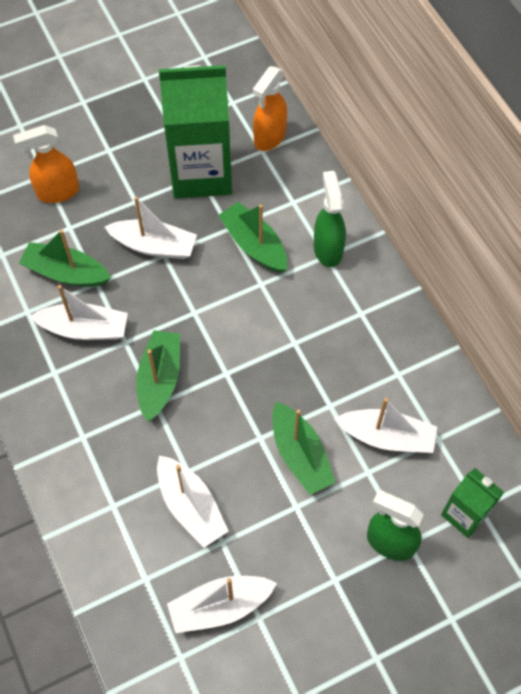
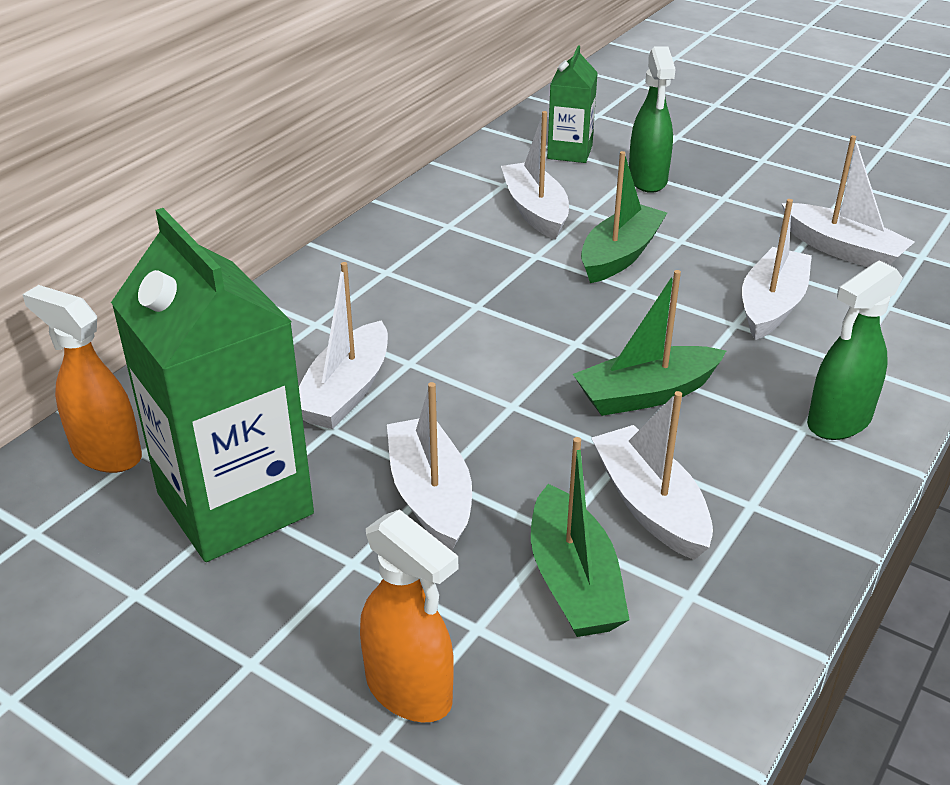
camera: 120 degrees left, 25 degrees down
green boat [218,202,287,273] -> white boat [299,262,388,429]
orange spray bottle [253,66,287,151] -> orange spray bottle turned 150 degrees counterclockwise [22,285,142,473]
green spray bottle [313,171,346,267] -> green spray bottle moved to [807,260,903,440]

